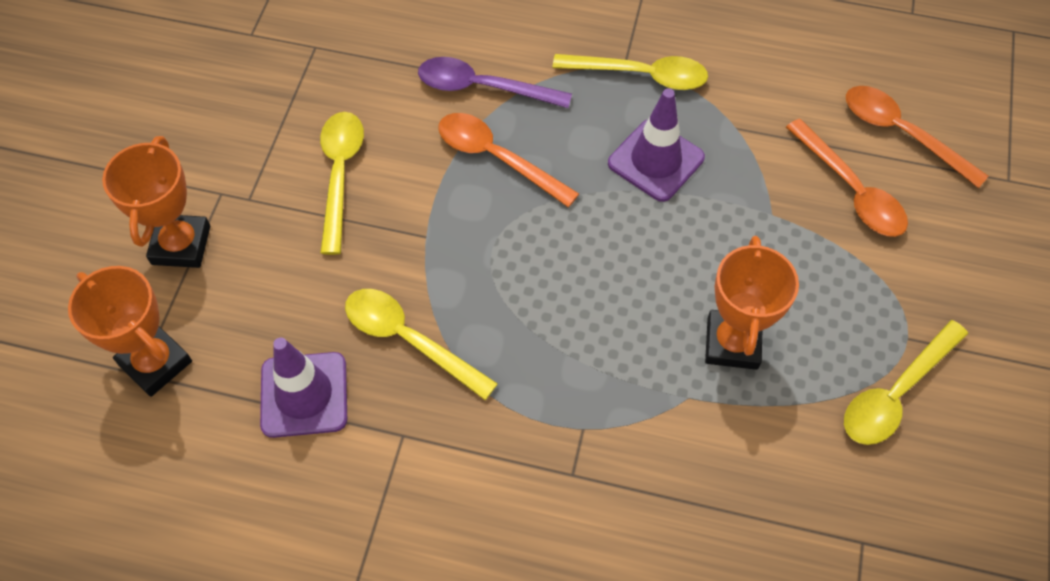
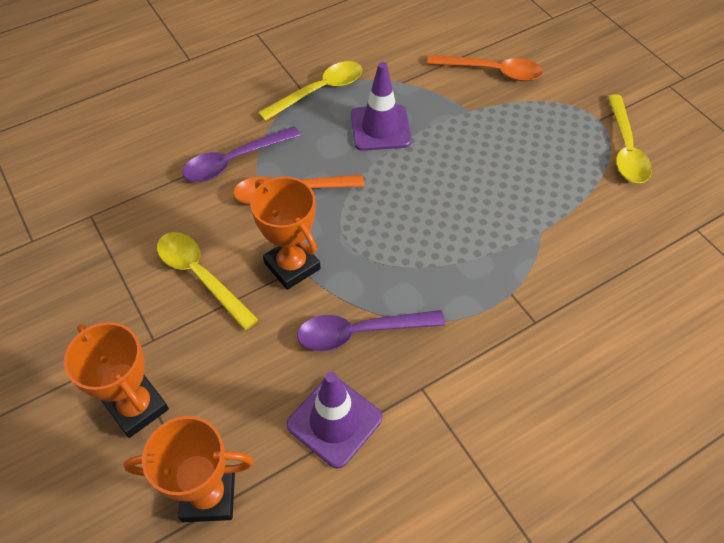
camera: 45 degrees left, 5 degrees down
yellow spoon [345,289,498,400] -> purple spoon [297,310,445,351]
orange trophy [705,236,799,370] -> orange trophy moved to [250,177,321,290]
orange spoon [846,86,989,188] -> none

